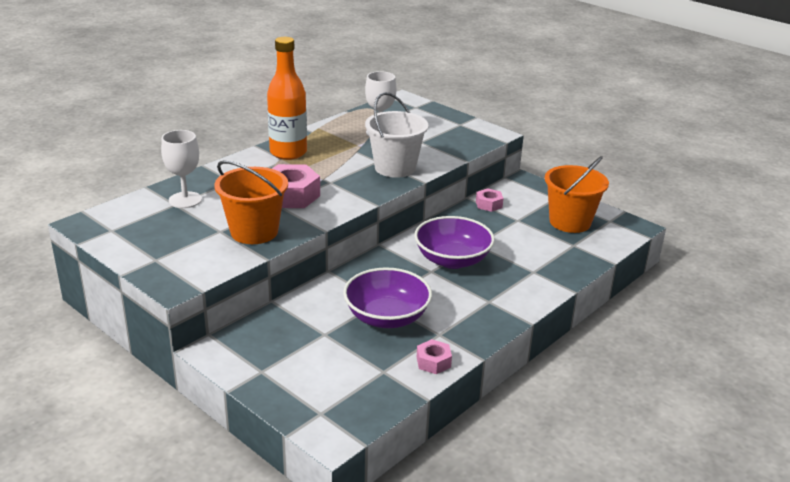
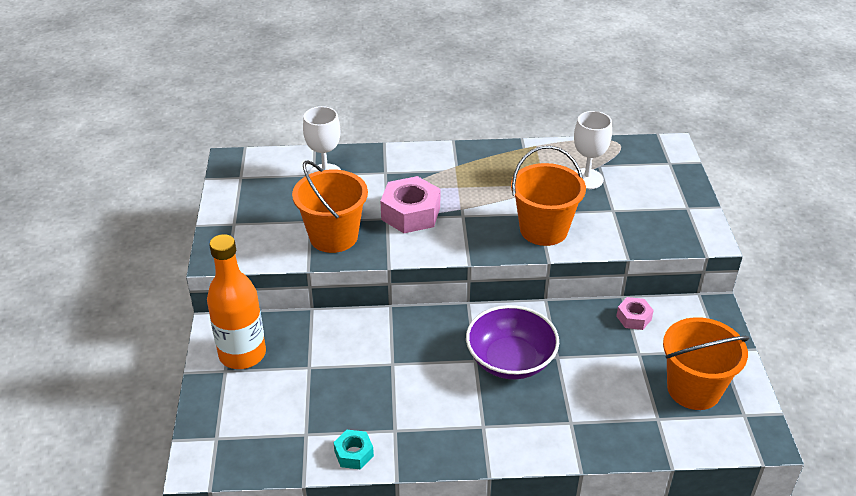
camera: 45 degrees right, 10 degrees up
orange bottle [267,37,307,160] -> orange bottle moved to [207,234,266,369]
purple bowl [343,268,432,328] -> none
white bucket [365,92,429,178] -> orange bucket [511,146,586,246]
pink nut [417,339,452,374] -> turquoise nut [333,430,374,470]

